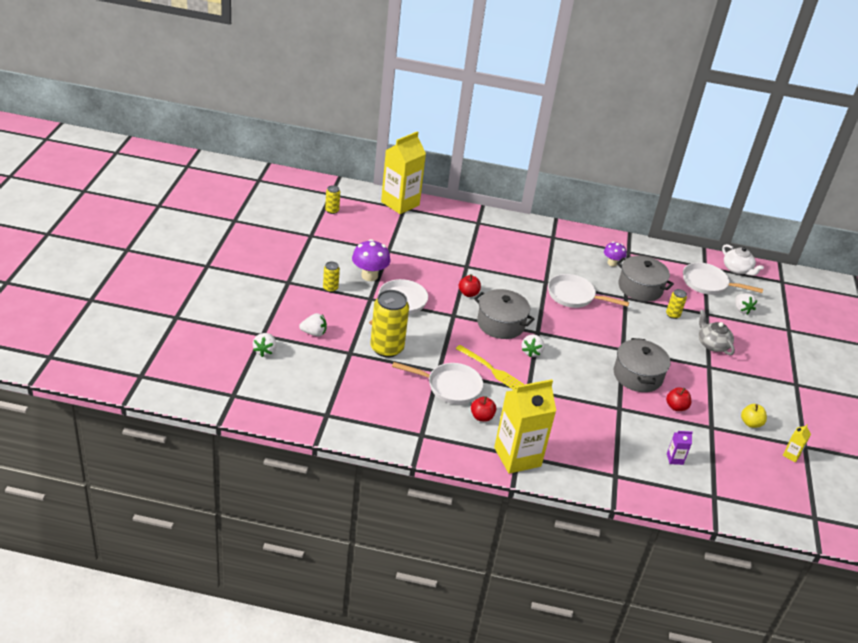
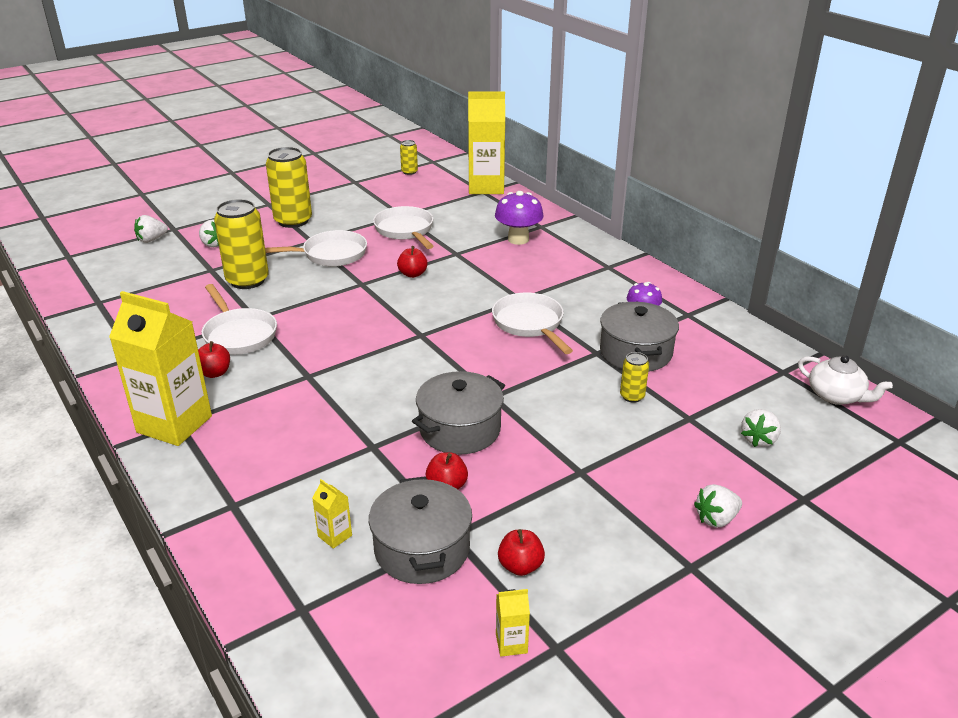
camera: 50 degrees right, 5 degrees down
yellow can [323,262,340,292] -> yellow can [266,147,312,228], size x2.08
purple mushroom [352,239,390,281] -> purple mushroom moved to [495,191,544,245]
yellow fork [455,345,524,390] -> none
grey pot [474,289,534,339] -> grey pot moved to [369,476,472,584]
white strawberry [522,335,545,357] -> white strawberry moved to [694,484,742,528]
purple carton [667,431,693,465] -> yellow carton [312,479,352,549]
white pan [683,262,763,295] -> white pan moved to [373,206,434,249]
grey teapot [699,310,735,355] -> none
white teapot [722,244,764,276] -> white teapot turned 60 degrees counterclockwise [798,355,893,405]
yellow apple [741,404,767,428] -> red apple [498,529,545,576]

